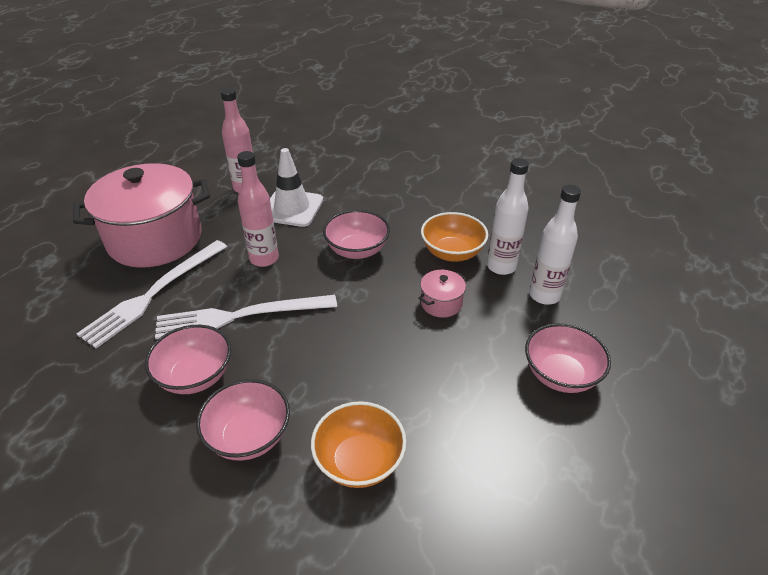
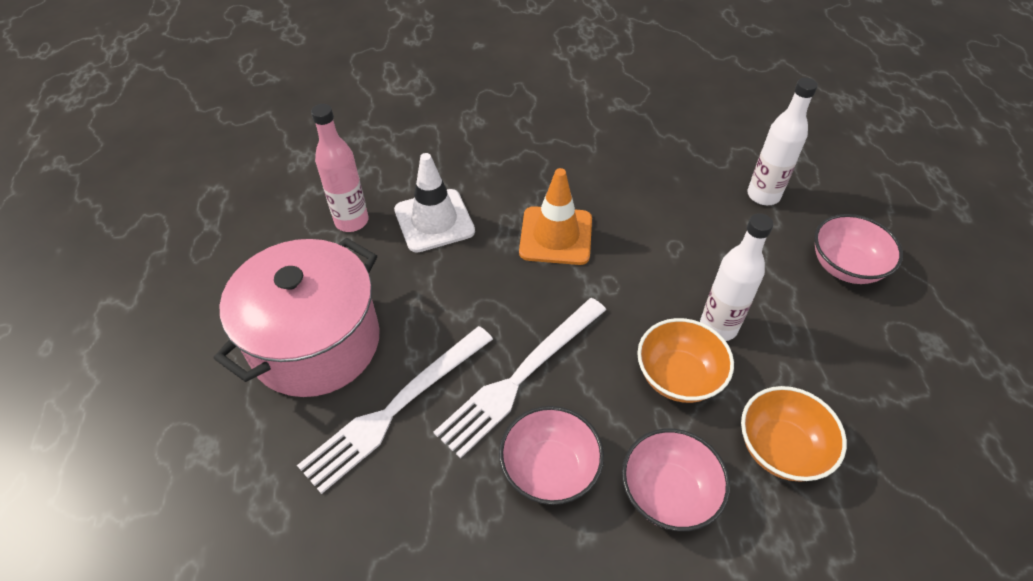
camera: 35 degrees left, 10 degrees up
white fork [76,240,227,348] -> white fork turned 45 degrees clockwise [297,326,493,494]
pink bottle [237,151,279,267] -> none
pink bowl [323,210,390,259] -> orange traffic cone [519,168,592,265]
pink pot [418,270,467,318] -> none
orange bowl [421,212,488,262] -> orange bowl moved to [637,318,734,403]
white bottle [487,158,529,275] -> white bottle moved to [700,213,773,341]

